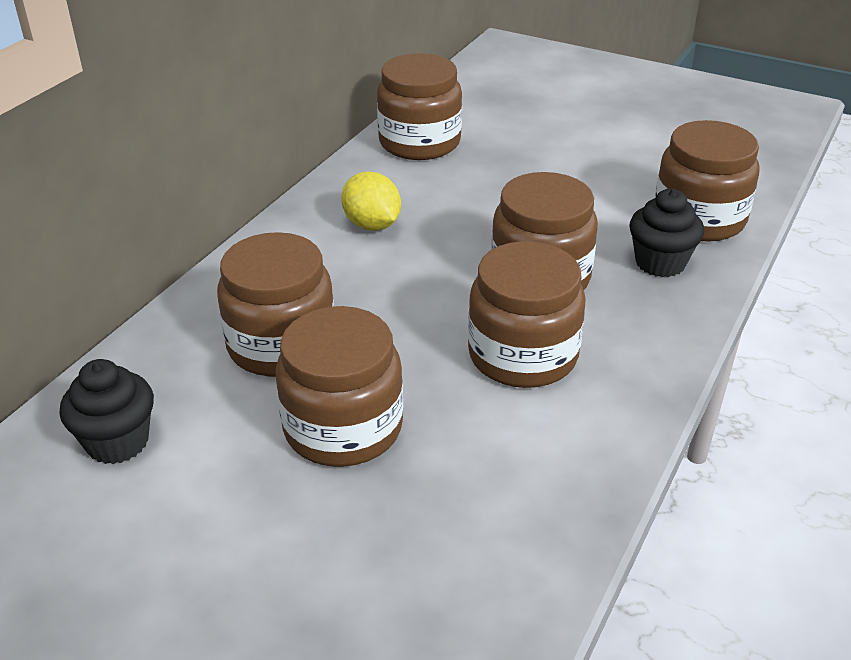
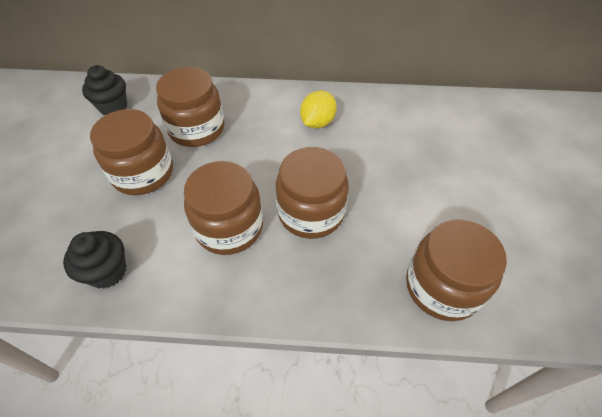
camera: 65 degrees right, 15 degrees up
brown jar [377,53,462,160] -> none
black cupcake [629,189,704,277] -> black cupcake moved to [63,231,127,289]

